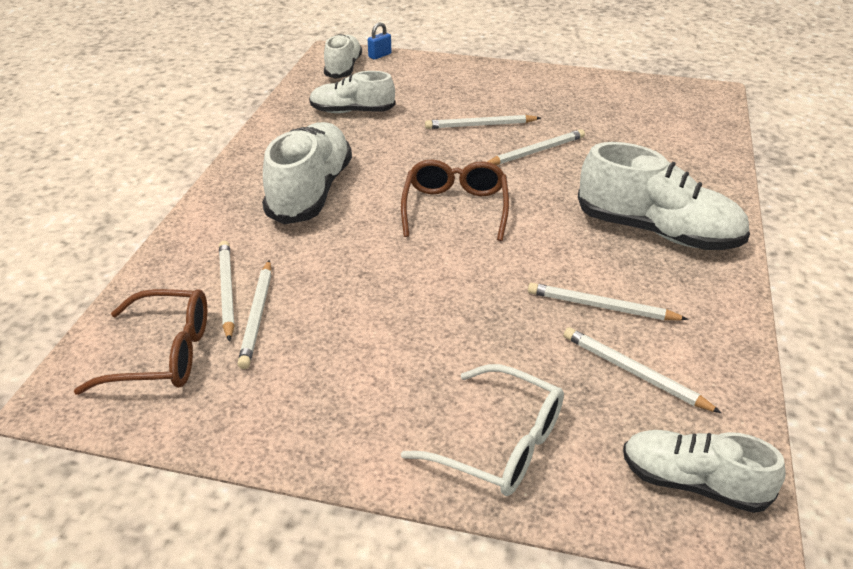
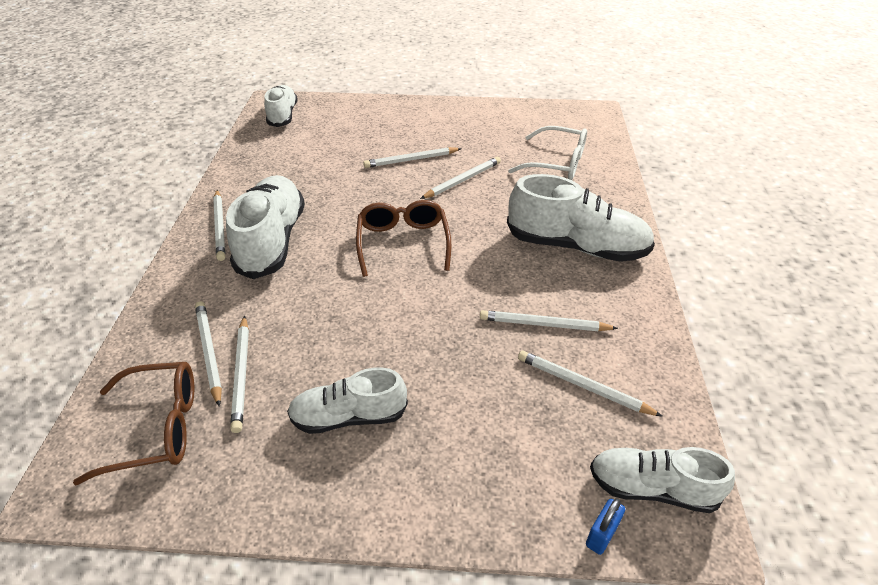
camera: 10 degrees left, 5 degrees up
white shoe [309,71,396,113] -> white shoe moved to [287,367,408,434]
blue padlock [368,22,391,60] -> blue padlock moved to [586,499,625,555]
white glasses [401,364,564,496] -> white glasses moved to [508,126,587,180]
none -> white pencil [213,190,225,261]

